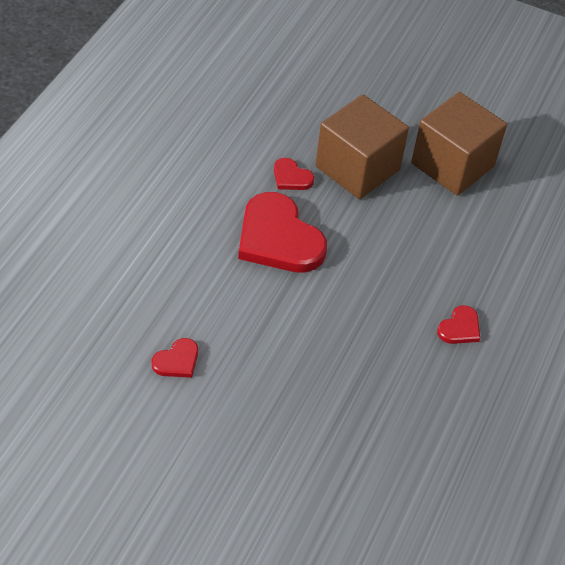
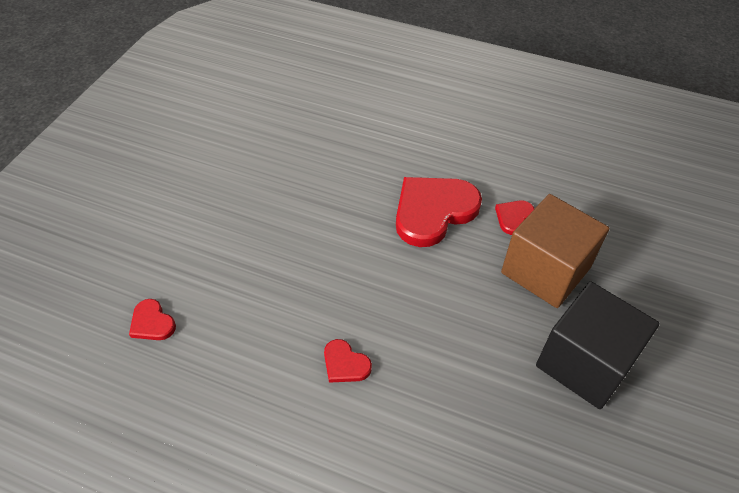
camera: 90 degrees right, 0 degrees up
red heart [152,338,198,378] -> red heart moved to [129,299,176,340]
brown cube [411,92,507,196] -> black cube [536,281,659,409]

